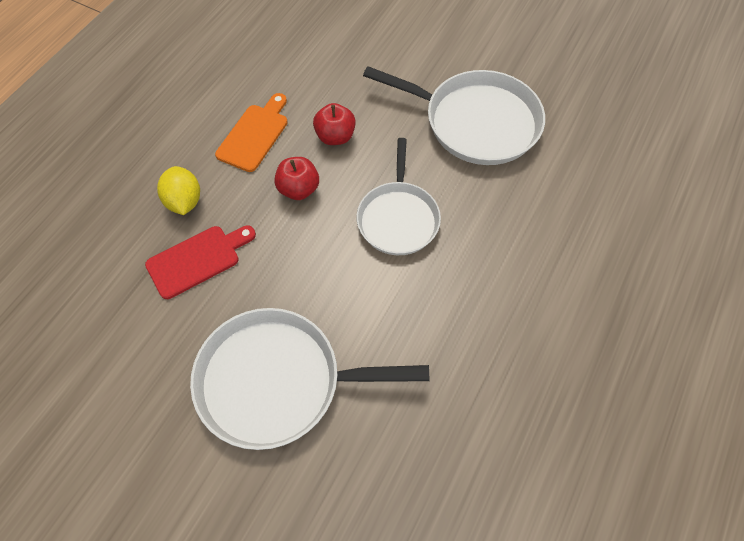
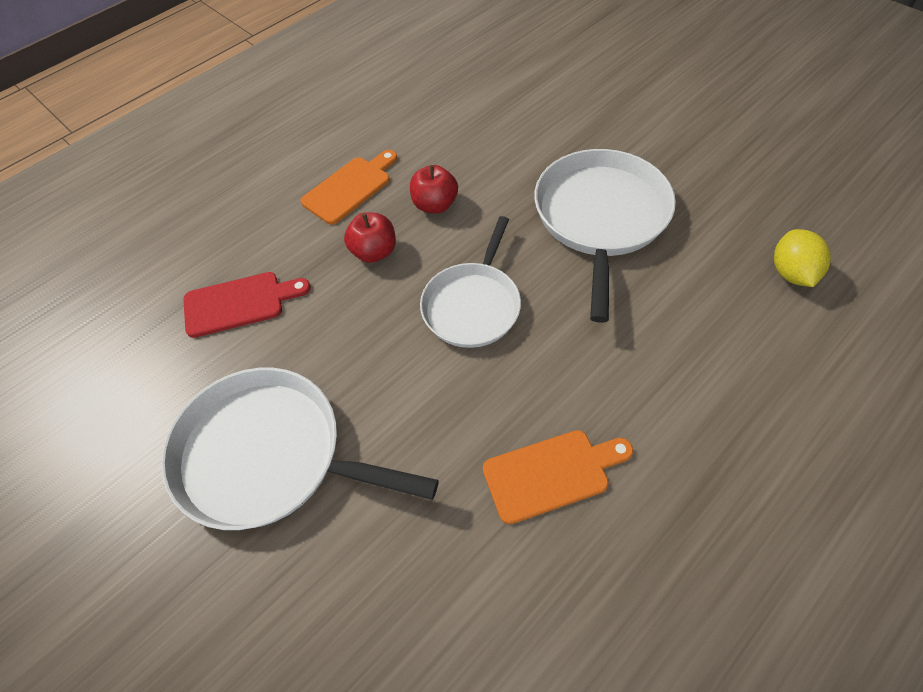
camera: 20 degrees right, 5 degrees down
yellow lemon [157,166,200,215] -> yellow lemon moved to [774,229,831,287]
white pan [363,66,545,165] -> white pan turned 120 degrees counterclockwise [534,149,676,323]
none -> orange cutting board [483,430,633,524]

